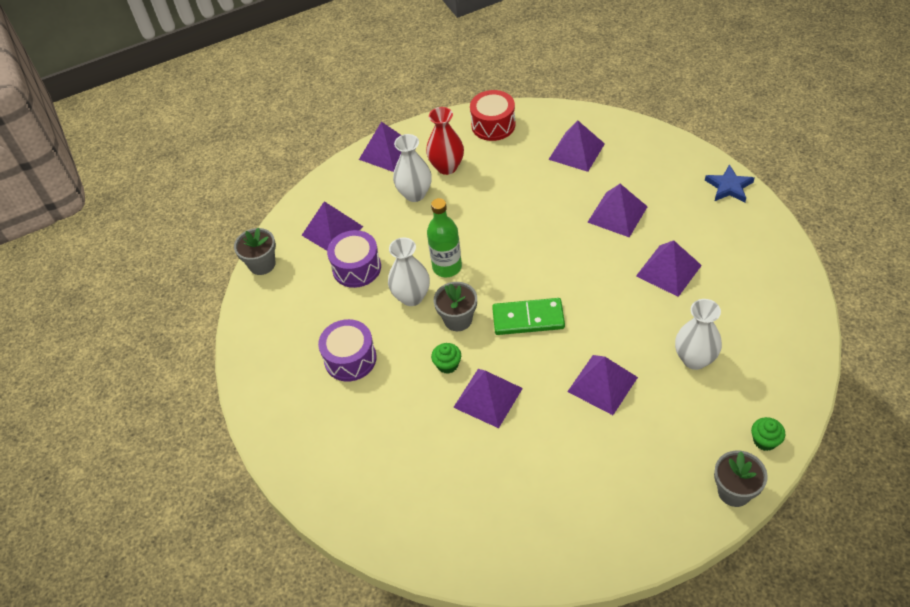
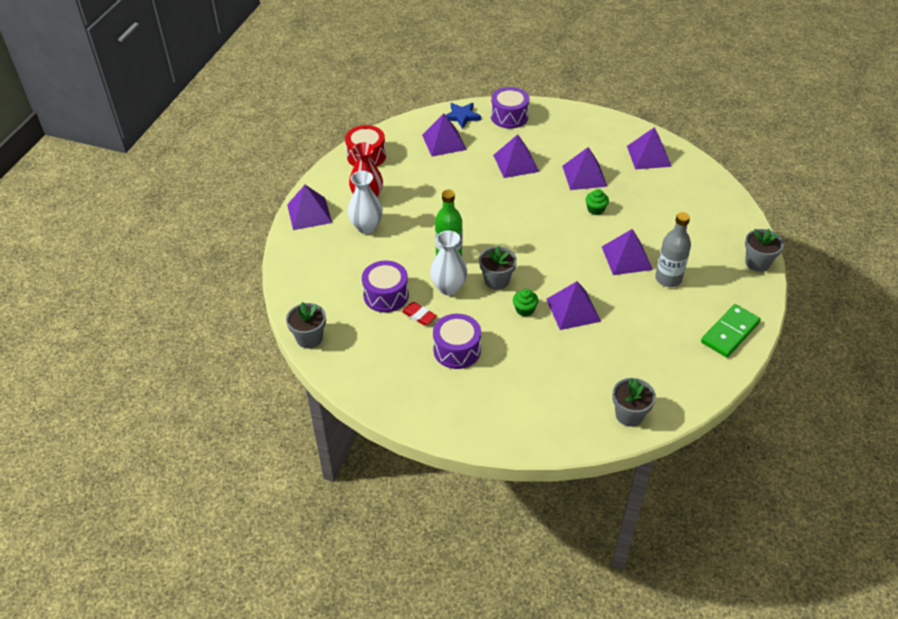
camera: 50 degrees left, 5 degrees down
purple pyramid [302,201,363,251] -> purple pyramid moved to [627,127,672,169]
green domino [492,298,565,335] -> green domino moved to [701,304,761,357]
white vase [675,299,722,370] -> none
blue star [705,164,754,202] -> blue star moved to [446,103,481,129]
green cupcake [751,417,785,451] -> green cupcake moved to [585,189,609,215]
none -> red eraser [402,302,437,326]
none -> purple drum [491,87,529,129]
none -> grey flower pot [612,378,656,427]
none -> grey bottle [655,212,691,287]

